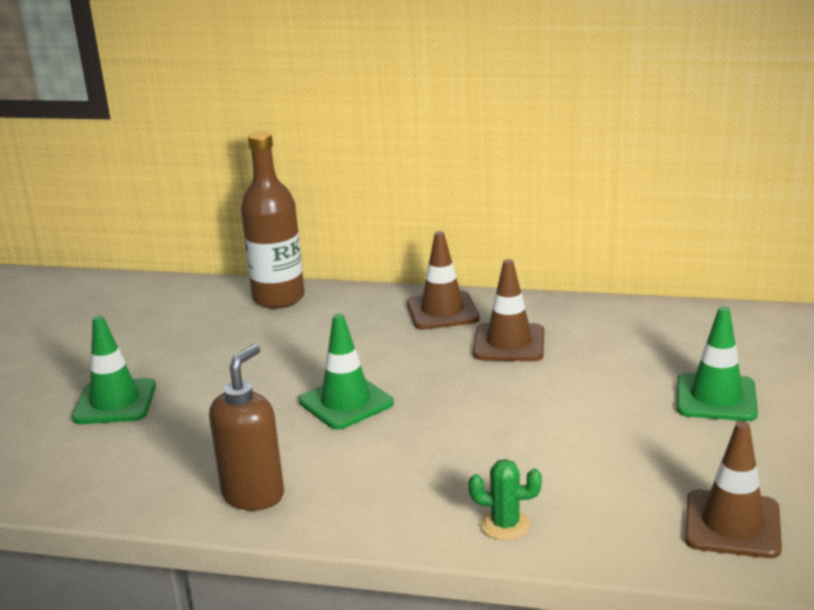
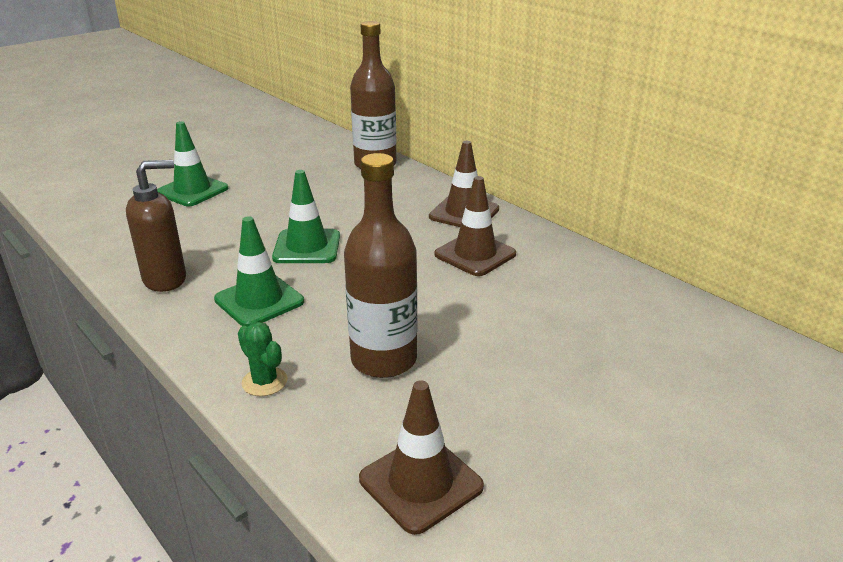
camera: 35 degrees right, 5 degrees up
green traffic cone [677,306,758,421] -> green traffic cone moved to [214,216,304,327]
none -> brown bottle [344,153,417,378]

